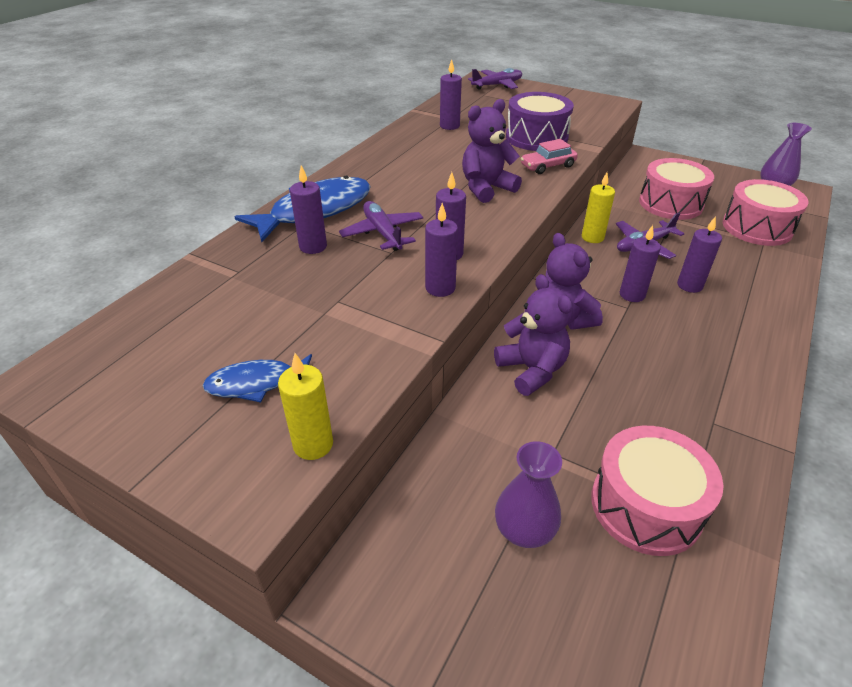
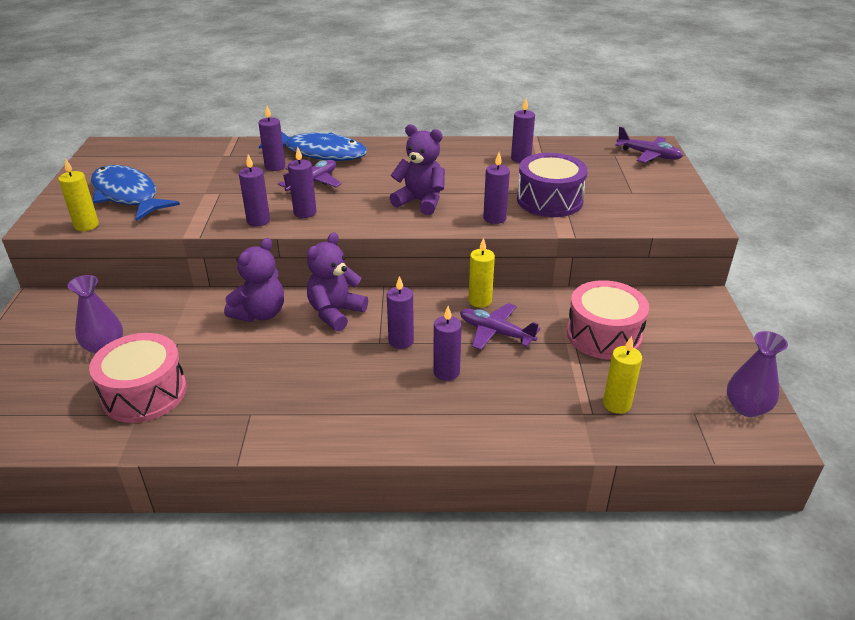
camera: 60 degrees right, 5 degrees down
blue fish [203,354,312,403] -> blue fish [91,165,180,221], size x1.81
pink car [521,139,578,174] -> purple candle [483,152,510,224]
pink drum [723,179,809,246] -> yellow candle [603,336,642,414]

